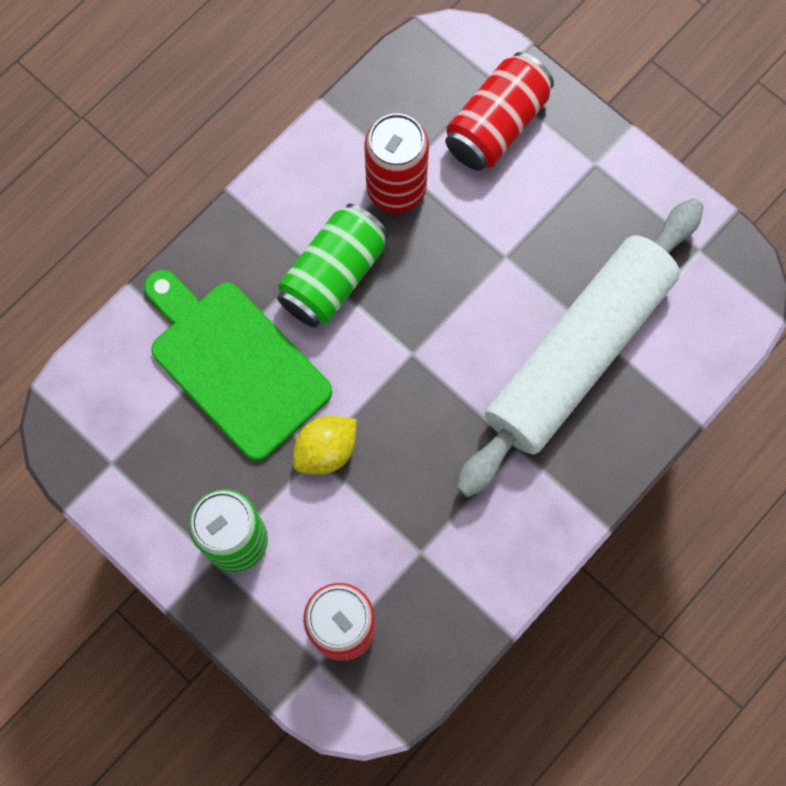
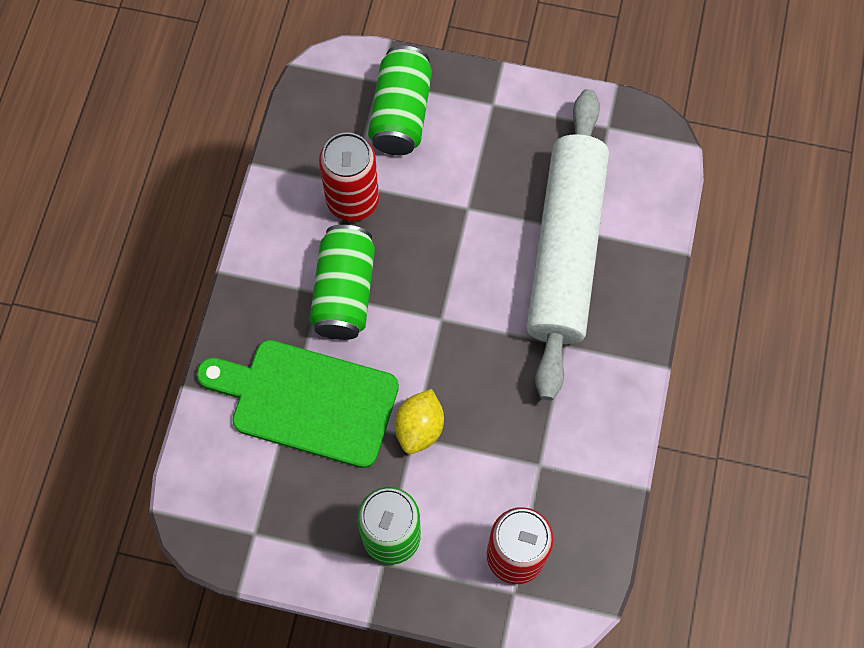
camera: 30 degrees left, 5 degrees down
red can [445,52,554,171] -> green can [368,46,432,155]

